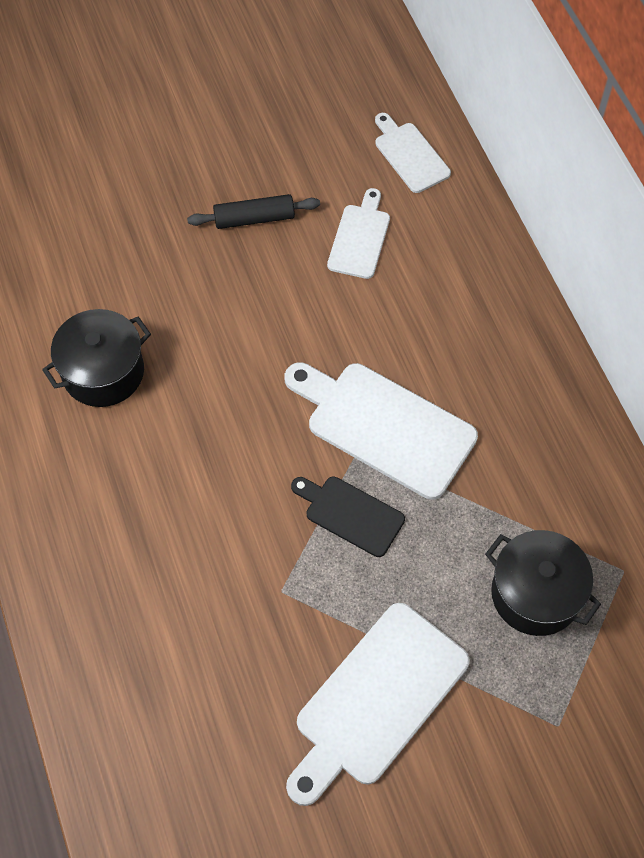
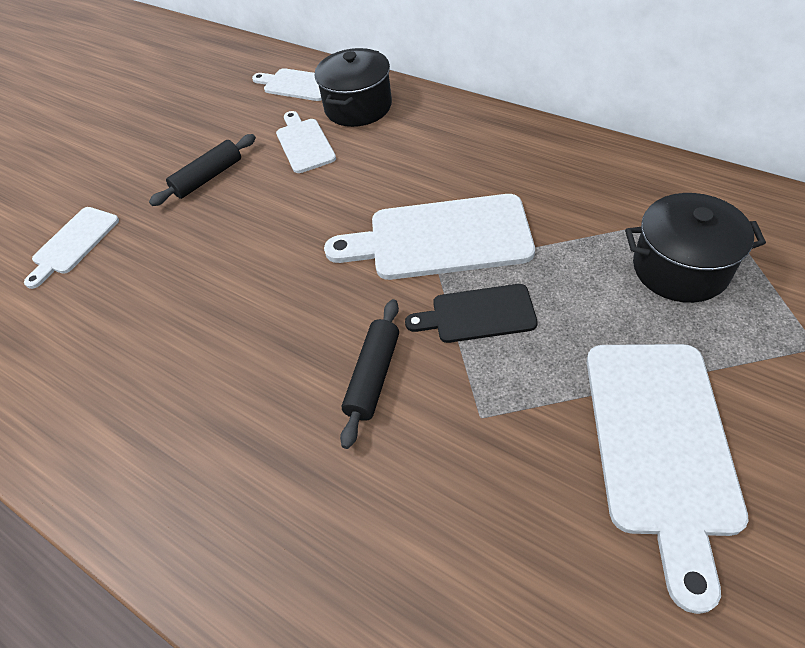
camera: 30 degrees left, 10 degrees down
black pot [42,309,151,407] -> black pot moved to [315,48,392,127]
none -> white cutting board [24,207,119,289]
none -> black rolling pin [340,299,399,449]

